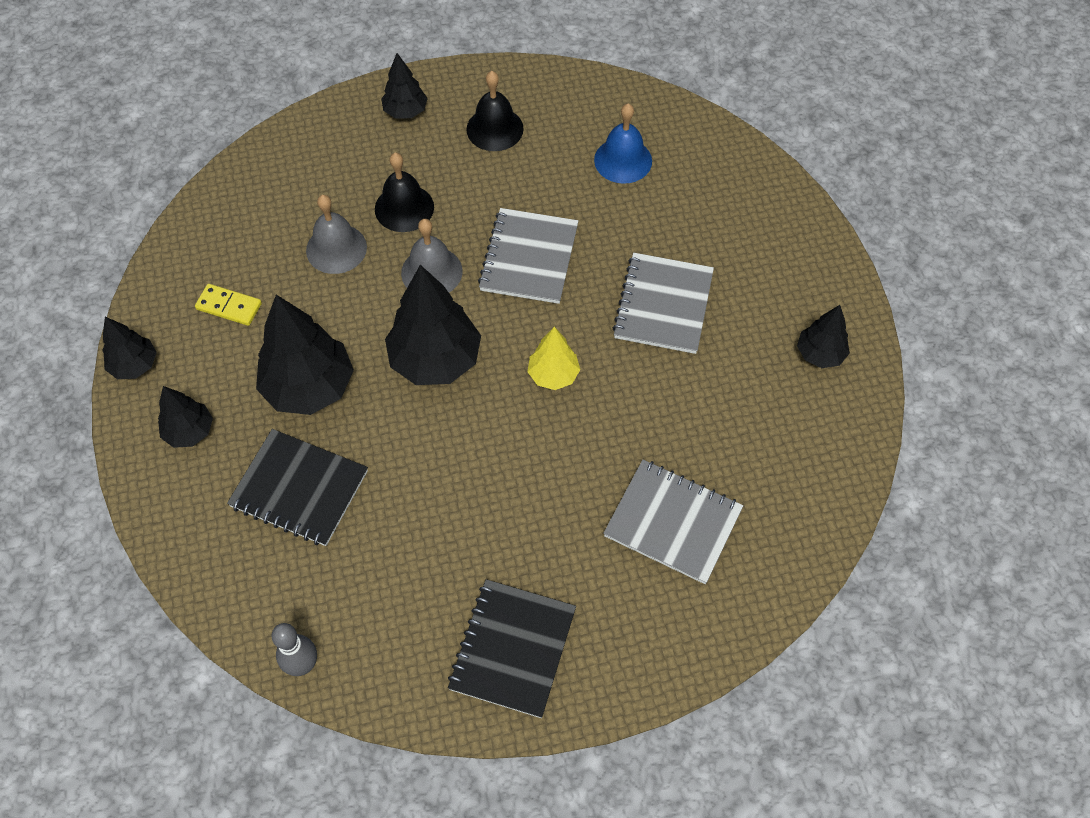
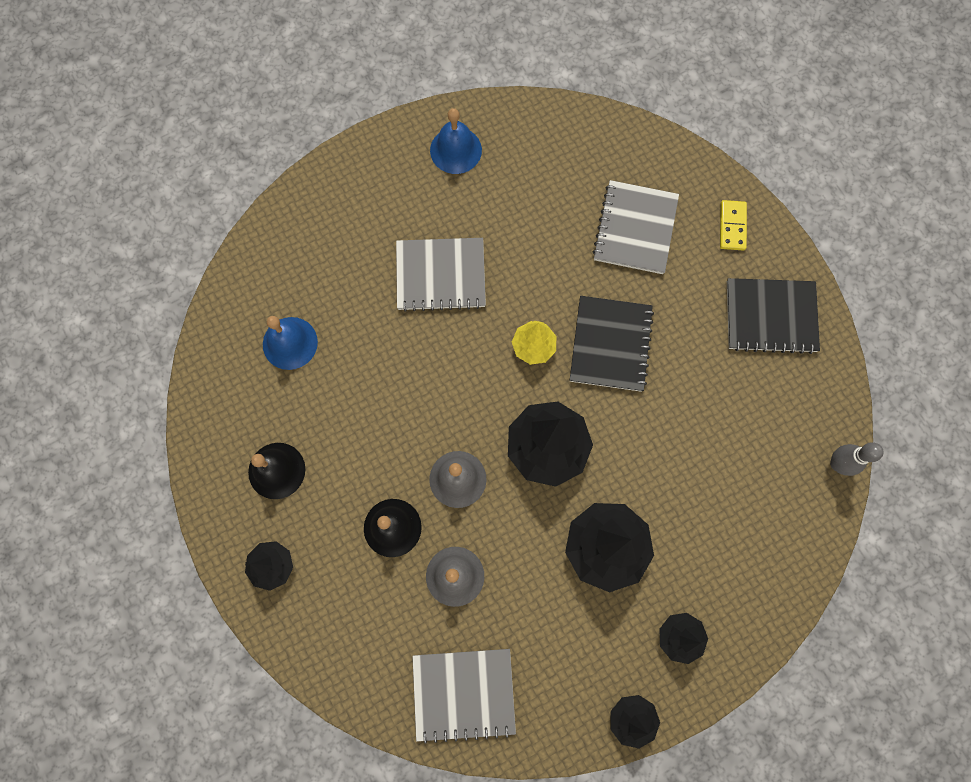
camera: 105 degrees left, 15 degrees up
yellow domino [195,284,262,326] -> yellow domino moved to [720,200,747,251]
black notebook [227,429,368,546] -> black notebook moved to [570,296,654,392]
grey notebook [478,208,578,304] -> grey notebook moved to [412,649,516,744]
black tree [797,305,850,368] -> blue bell [430,108,482,174]

